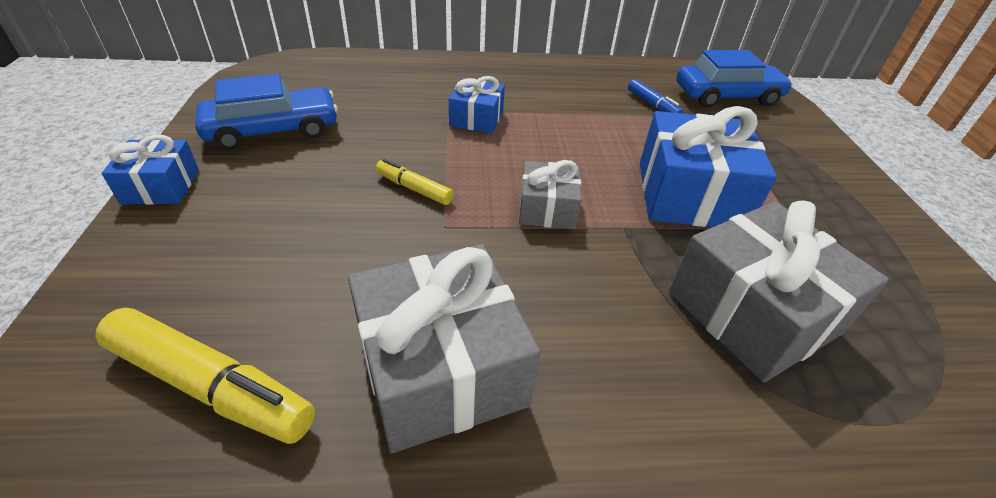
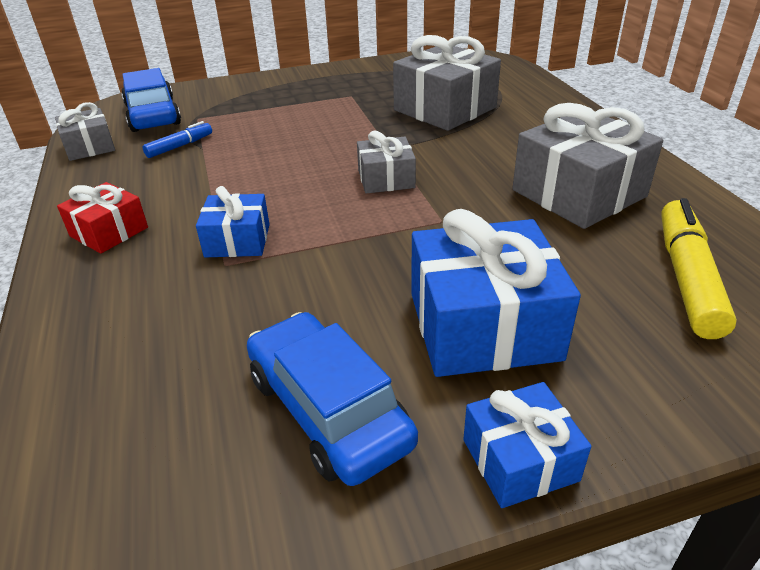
camera: 100 degrees left, 5 degrees down
yellow marker [376,159,454,205] -> none
blue gift [640,106,777,227] -> blue gift moved to [411,209,581,377]
none -> grey gift [55,102,115,161]
none -> red gift [57,182,148,254]

